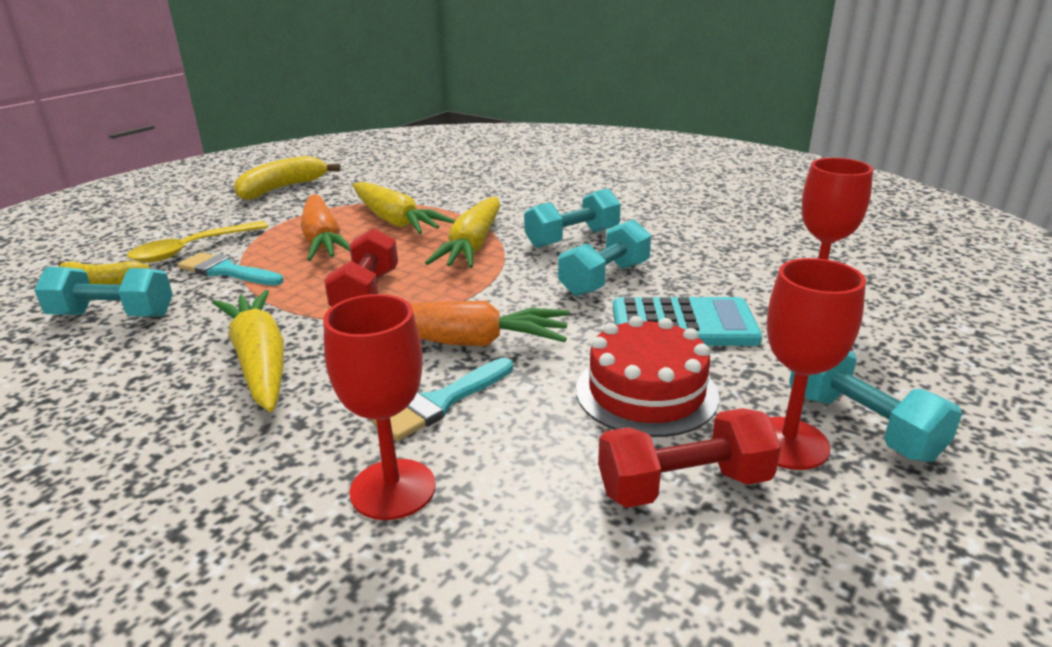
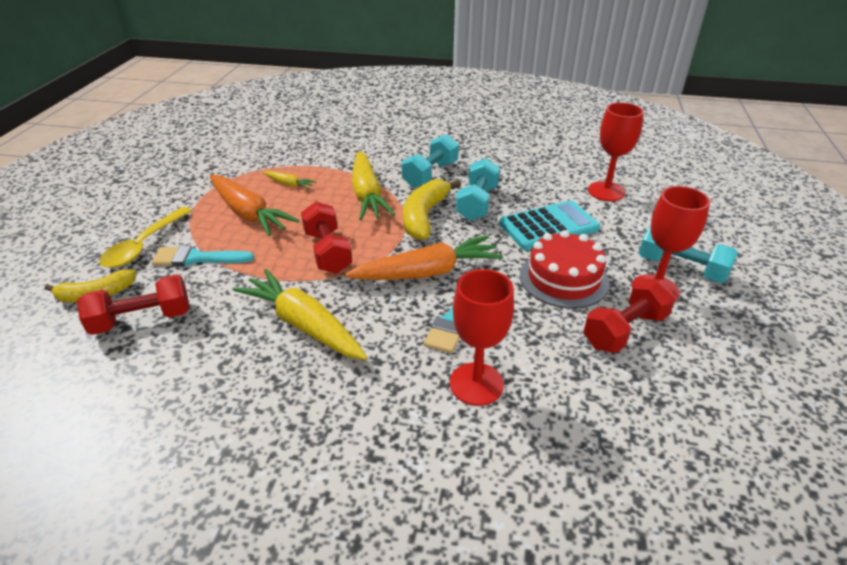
camera: 25 degrees left, 10 degrees up
turquoise dumbbell [34,267,173,317] -> red dumbbell [77,274,190,335]
yellow banana [234,156,340,200] -> yellow banana moved to [403,179,461,240]
yellow carrot [352,182,455,234] -> yellow carrot [263,171,316,189], size x0.47

